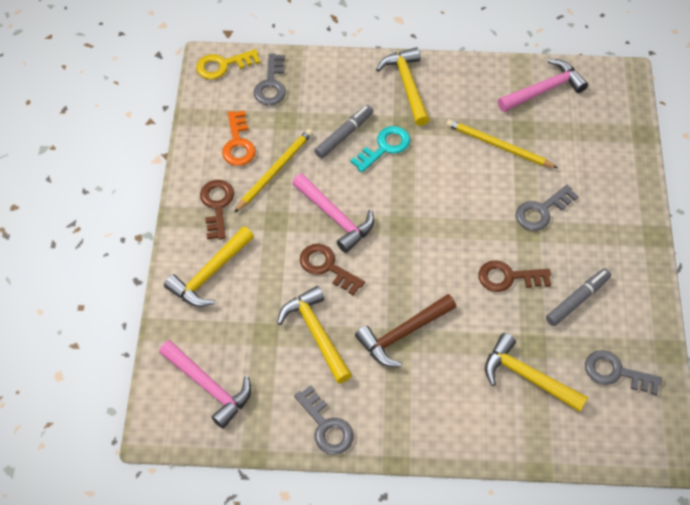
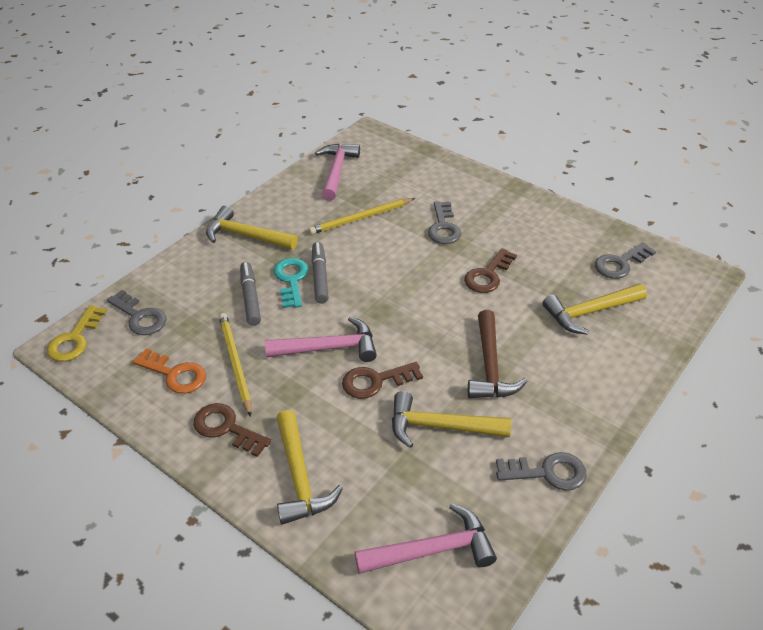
camera: 55 degrees left, 15 degrees down
grey marker [546,268,611,326] -> grey marker moved to [312,242,329,304]

